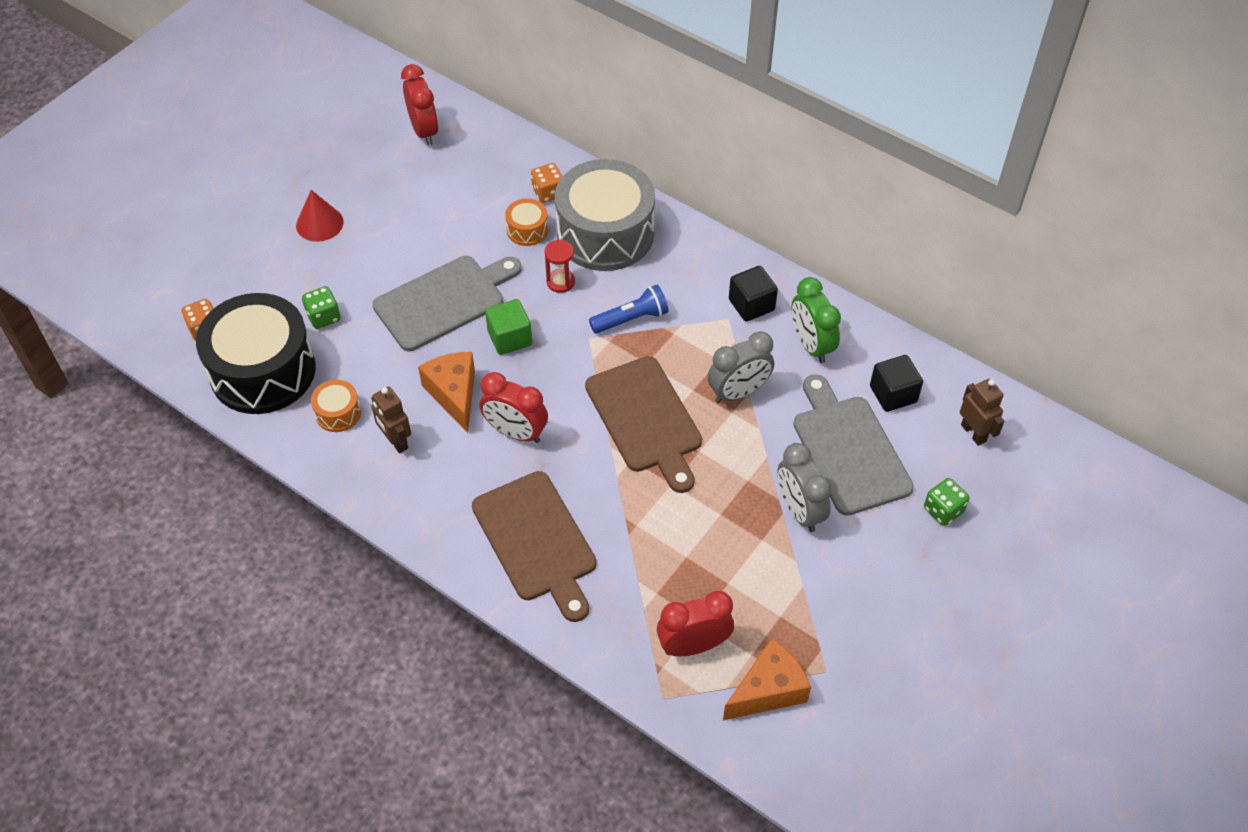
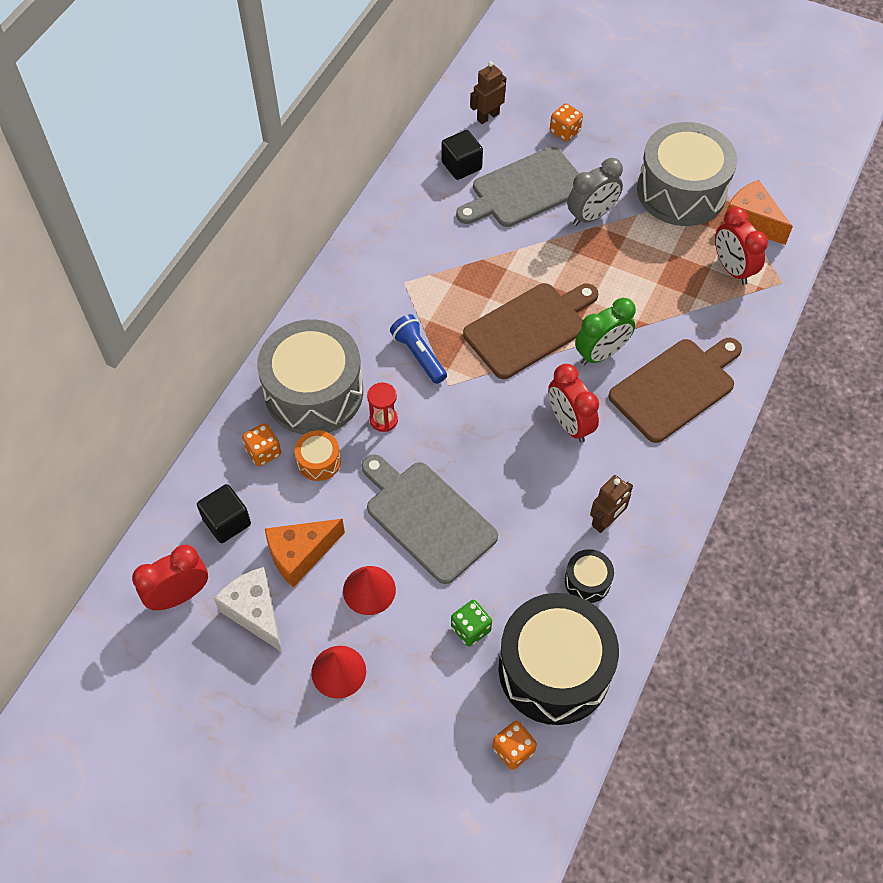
camera: 100 degrees left, 5 degrees up
orange drum [311,380,361,432] -> black drum [565,549,614,603]
orange cheese [418,352,475,433] -> orange cheese moved to [265,519,345,588]
red clock [480,372,548,443] -> red clock turned 135 degrees clockwise [548,364,599,443]
green cube [485,299,532,355] -> none
grey clock [708,331,774,403] -> none
black cube [729,266,778,322] -> black cube moved to [197,484,251,543]
green clock [791,277,841,363] -> green clock moved to [575,298,636,365]
green dice [924,478,969,526] -> orange dice [550,103,583,141]
none -> white cheese [213,567,282,652]
none -> red cone [343,566,396,615]
none -> grey drum [637,122,737,226]

